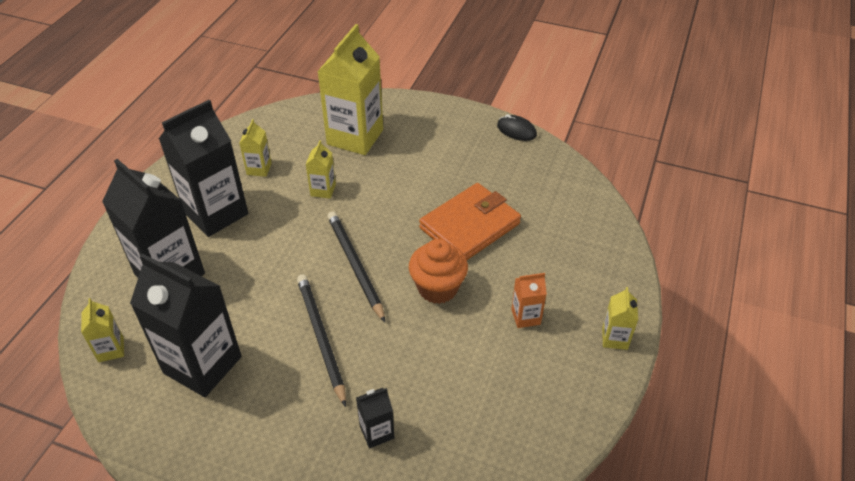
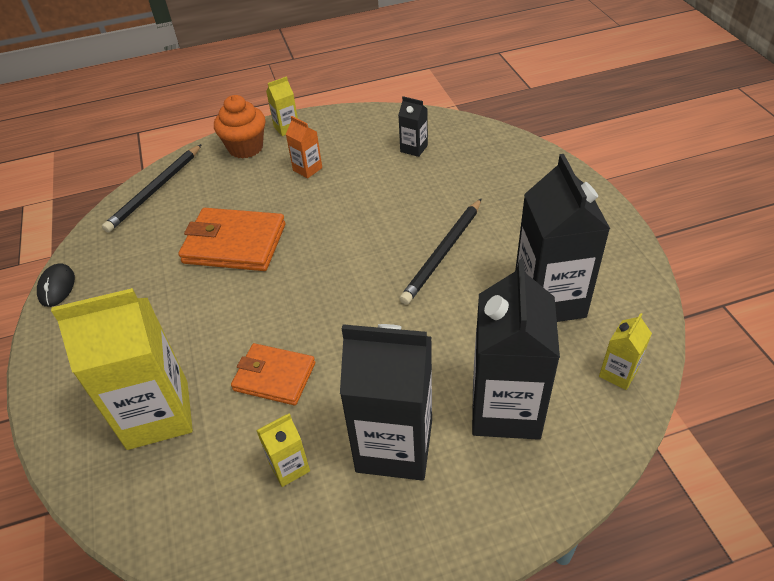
camera: 125 degrees left, 0 degrees up
yellow carton [306,140,336,199] -> orange wallet [231,343,315,405]
black pencil [327,212,385,322] -> black pencil moved to [102,144,202,233]
black carton [356,388,394,448] -> black carton moved to [398,96,428,157]
orange cupcake [409,239,468,304] -> orange cupcake moved to [214,95,266,159]

